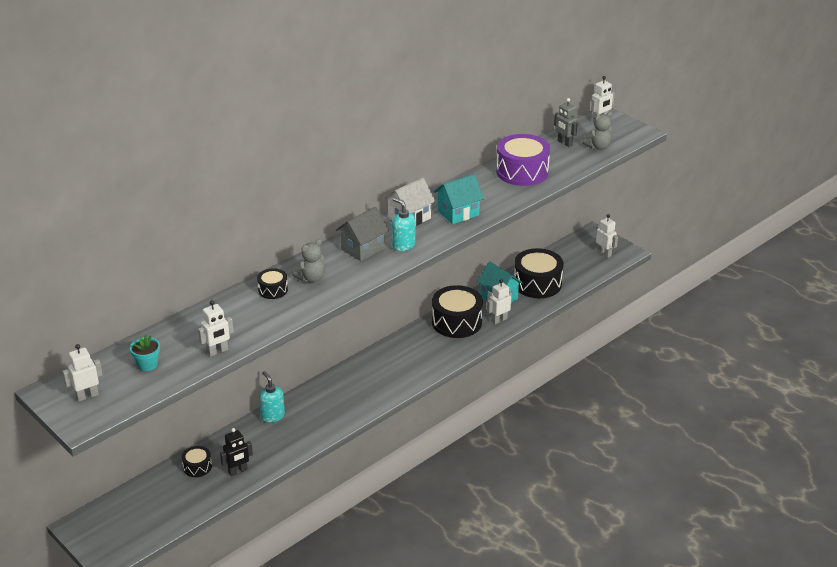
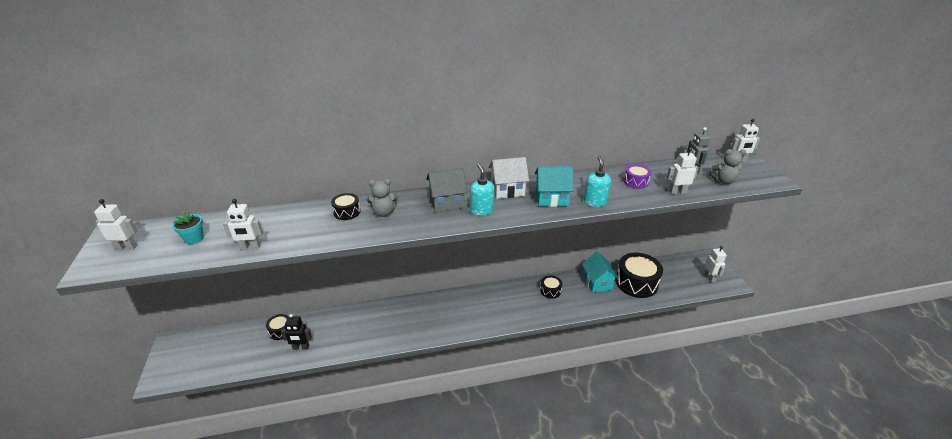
camera: 30 degrees right, 0 degrees up
turquoise soap dispenser [259,371,285,422] -> turquoise soap dispenser moved to [584,156,611,207]
black drum [432,285,483,338] -> black drum [540,275,562,299], size x0.50
white robot [487,279,512,324] -> white robot moved to [666,148,699,194]
purple drum [496,134,550,186] -> purple drum [624,165,651,189], size x0.50

